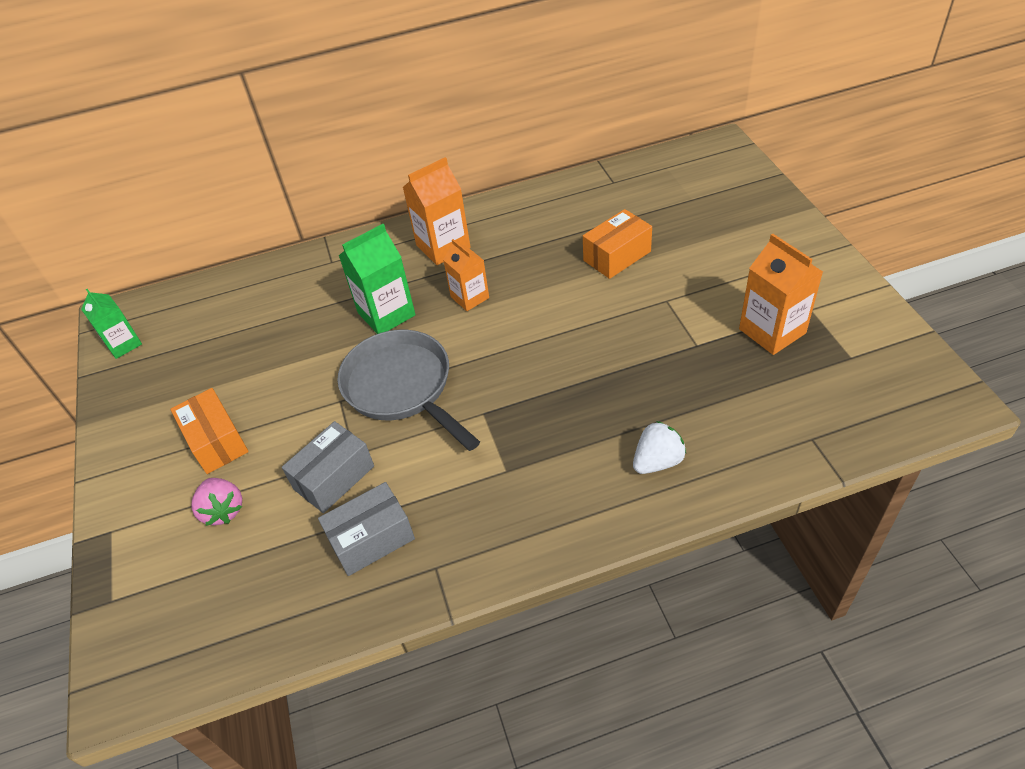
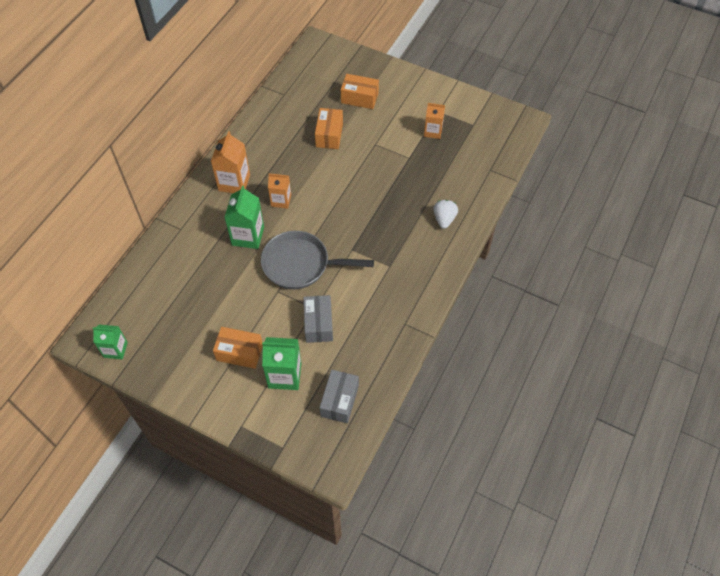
camera: 50 degrees left, 10 degrees up
pink strawberry [191,478,242,526] -> green carton [262,337,301,390]
grey box [318,482,415,576] -> grey box moved to [320,370,359,423]
orange carton [739,233,823,355] -> orange carton [424,103,445,139], size x0.66
none -> orange box [341,74,379,109]

